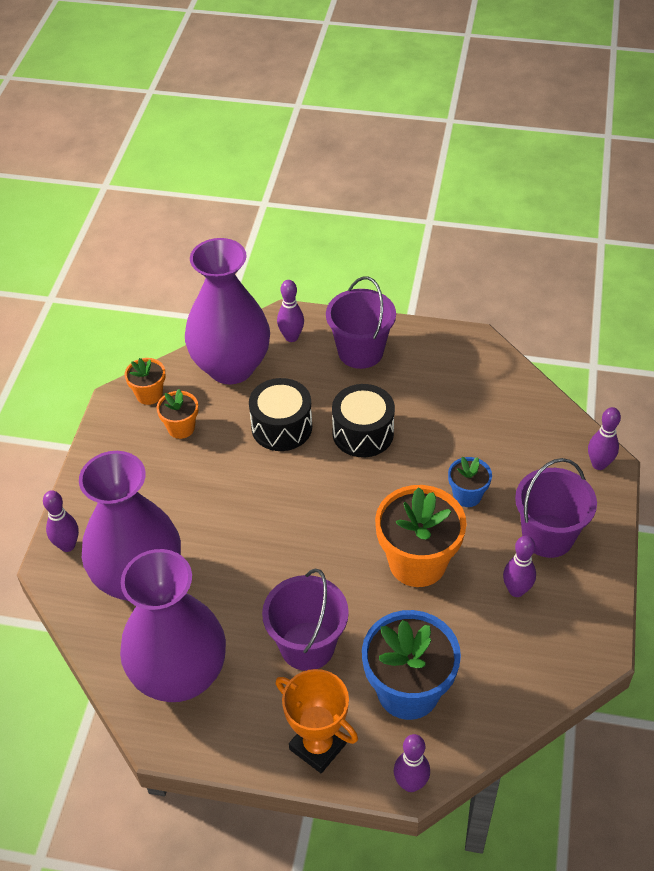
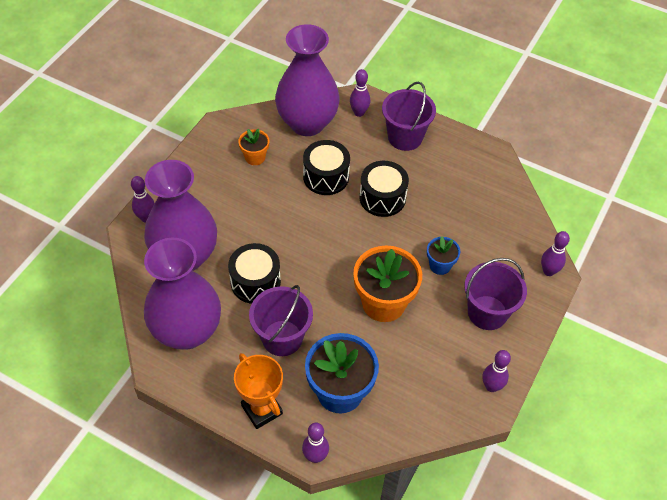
camera: 15 degrees right, 5 degrees up
orange flower pot [125,358,165,405] -> none
purple bowling pin [503,536,536,597] -> purple bowling pin moved to [483,350,511,392]
none -> black drum [228,243,281,304]

